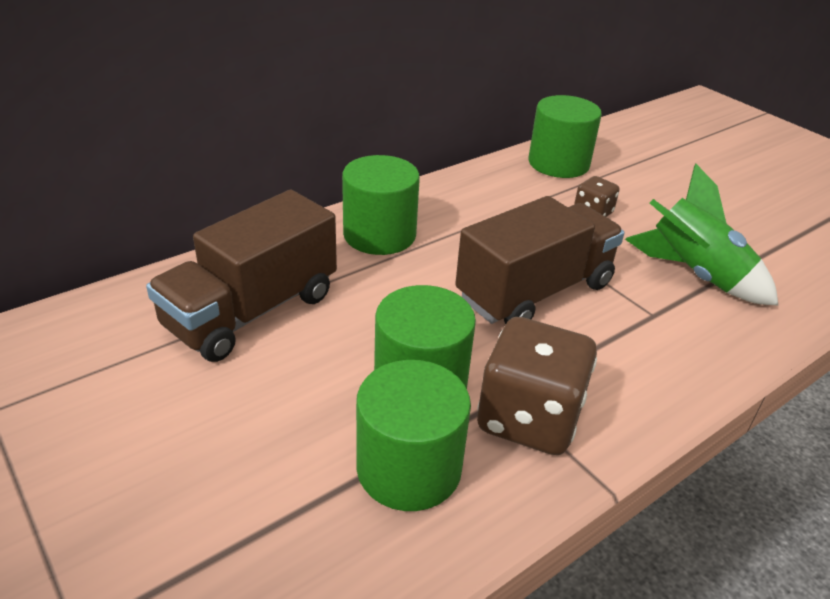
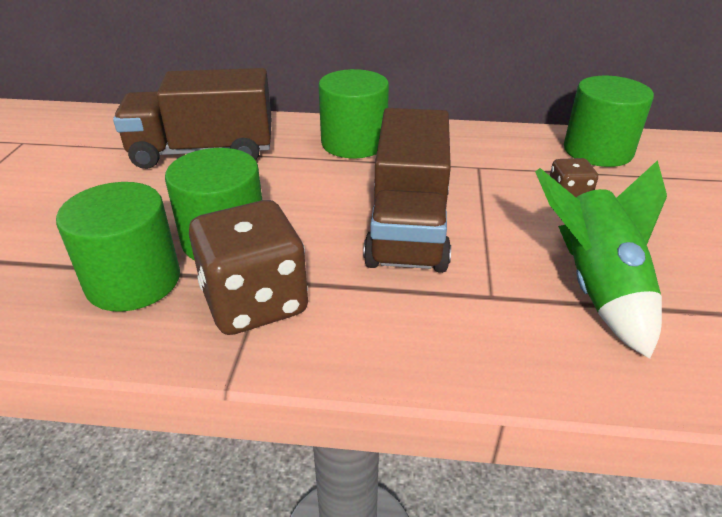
camera: 45 degrees right, 0 degrees up
brown truck [455,196,624,324] -> brown truck turned 90 degrees clockwise [363,108,451,273]

